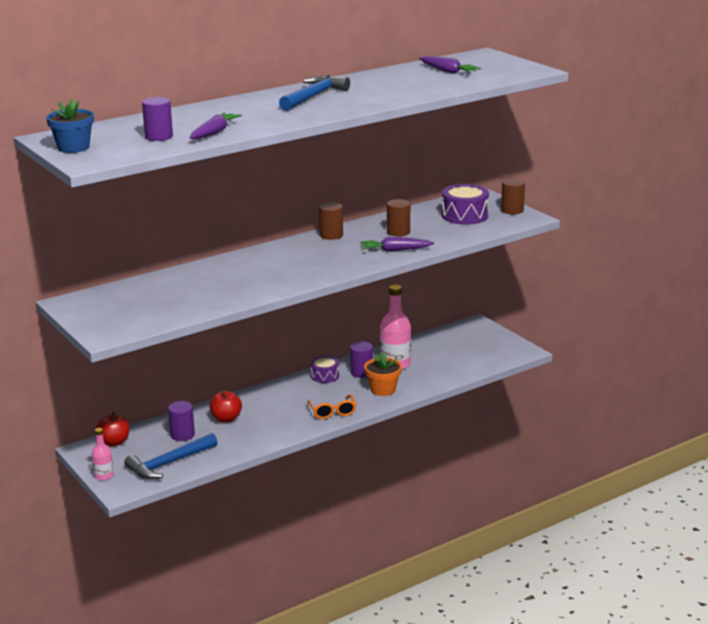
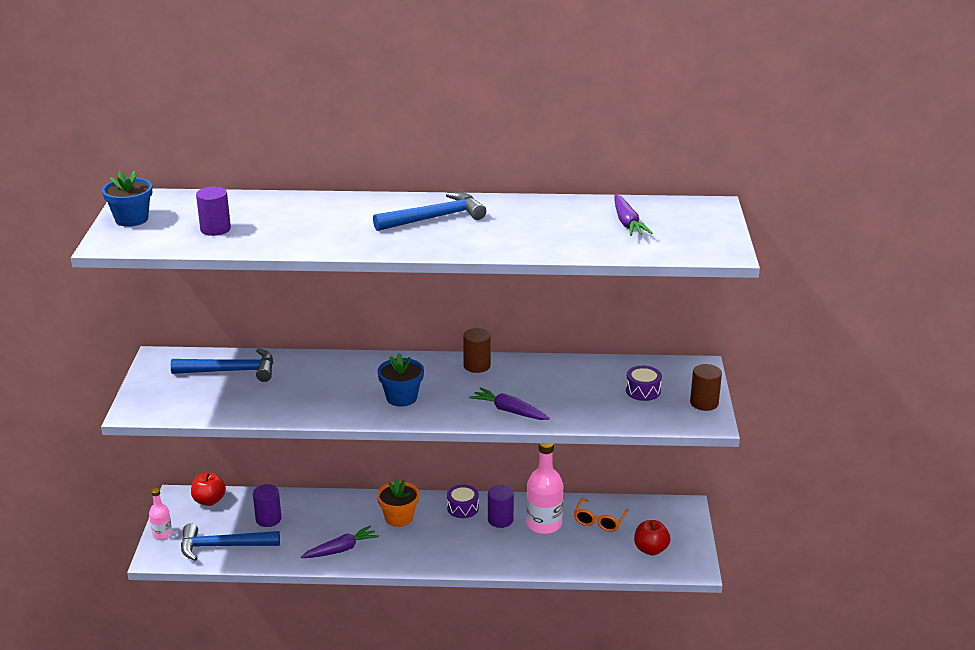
camera: 35 degrees right, 5 degrees up
purple carrot [190,113,242,139] -> purple carrot moved to [301,526,379,558]
red apple [209,391,242,423] -> red apple moved to [634,520,671,555]
orange glasses [308,394,356,419] -> orange glasses moved to [574,498,629,532]
orange flower pot [364,353,402,396] -> orange flower pot moved to [377,478,419,527]
brown cylinder [387,199,410,237] -> none
purple drum [442,184,489,225] -> purple drum [626,366,662,401], size x0.61
none -> blue hammer [171,348,273,382]
none -> blue flower pot [378,353,424,407]

